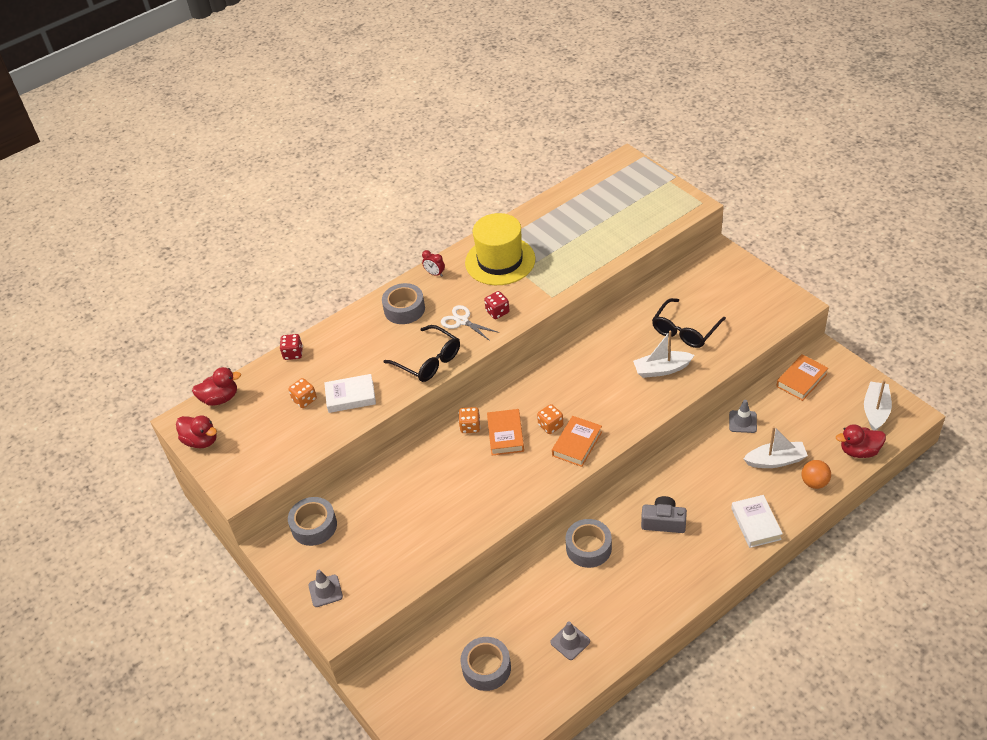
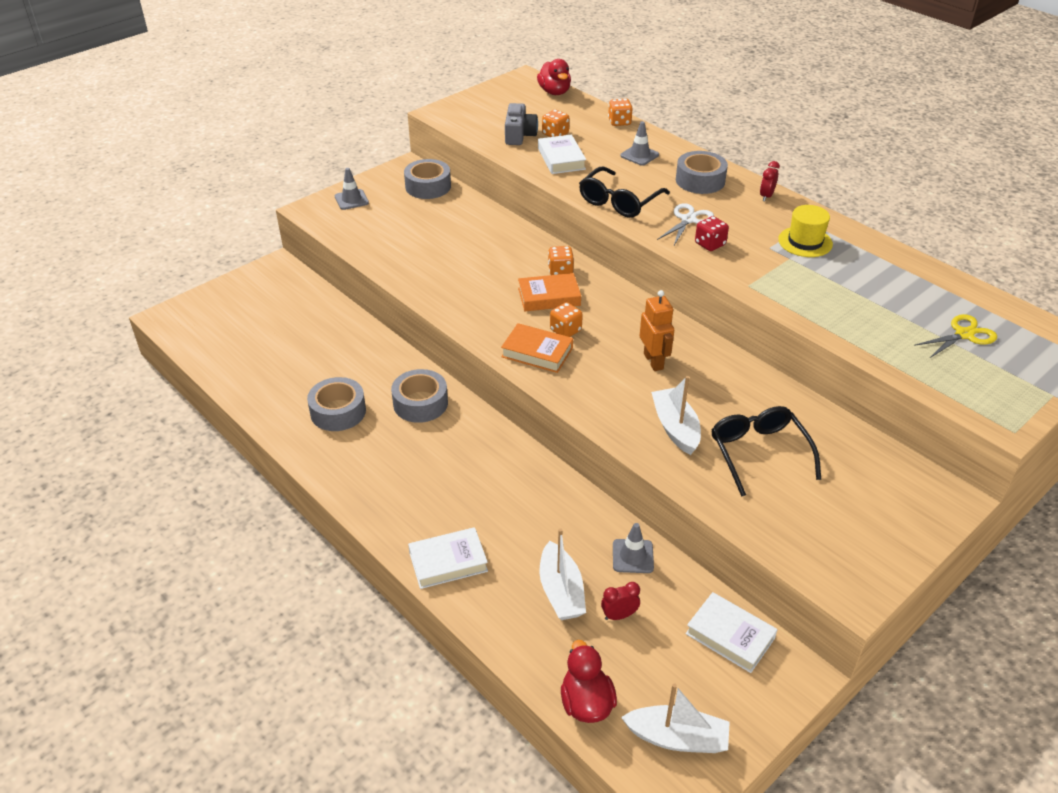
camera: 80 degrees right, 5 degrees down
red duck [176,415,217,448] -> none
red dice [280,334,303,360] -> orange dice [608,99,633,126]
grey tape [460,637,511,691] -> grey tape moved to [307,377,366,431]
yellow hat [465,213,535,285] -> yellow hat [778,205,833,257], size x0.57
grey traffic cone [550,621,590,660] -> grey traffic cone moved to [620,121,659,166]
grey camera [641,496,687,533] -> grey camera moved to [505,103,538,145]
black glasses [652,298,726,348] -> black glasses turned 45 degrees clockwise [711,406,821,497]
orange book [776,354,828,401] -> white book [686,592,778,673]
orange ball [802,460,831,489] -> none
none -> red clock [601,582,640,620]
none -> orange robot [640,290,674,371]
none -> yellow scissors [914,314,997,358]

